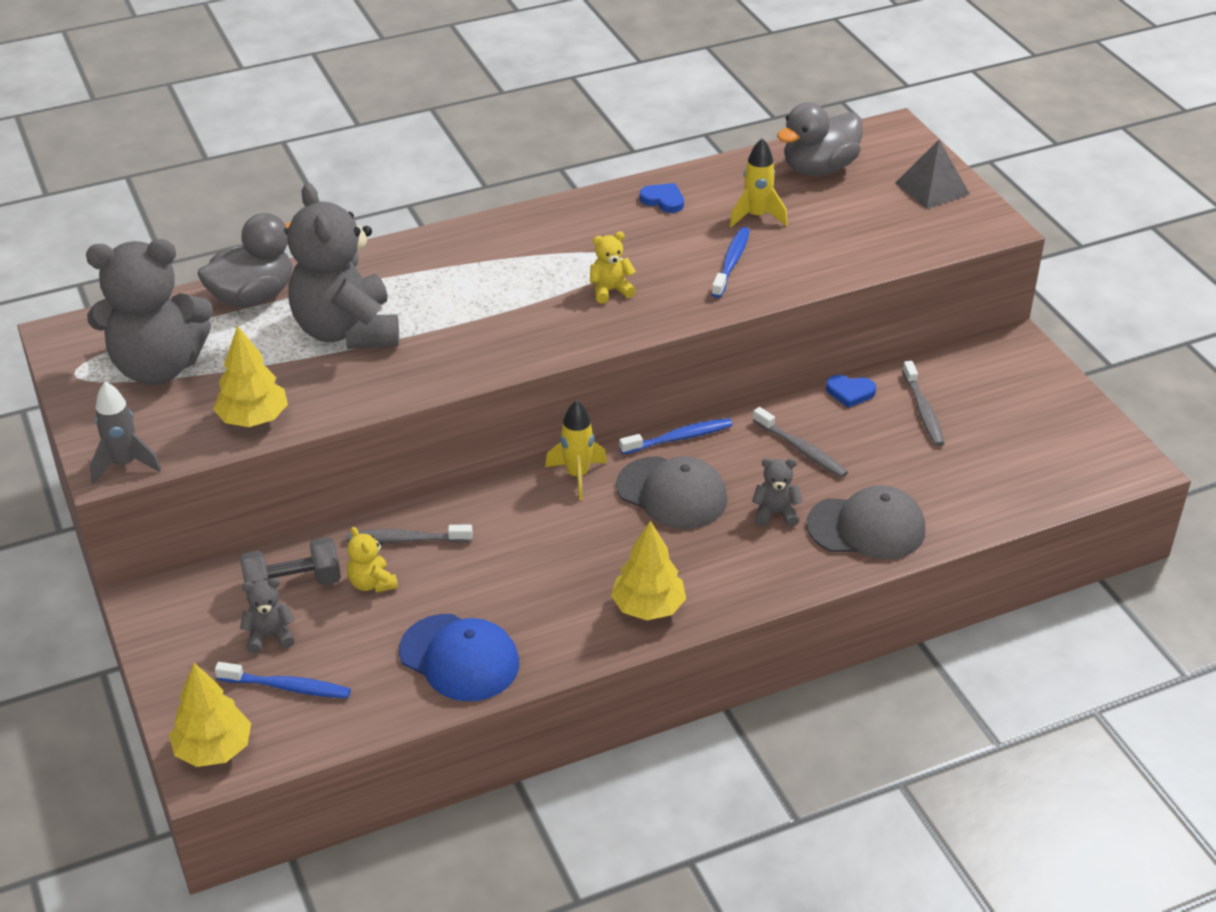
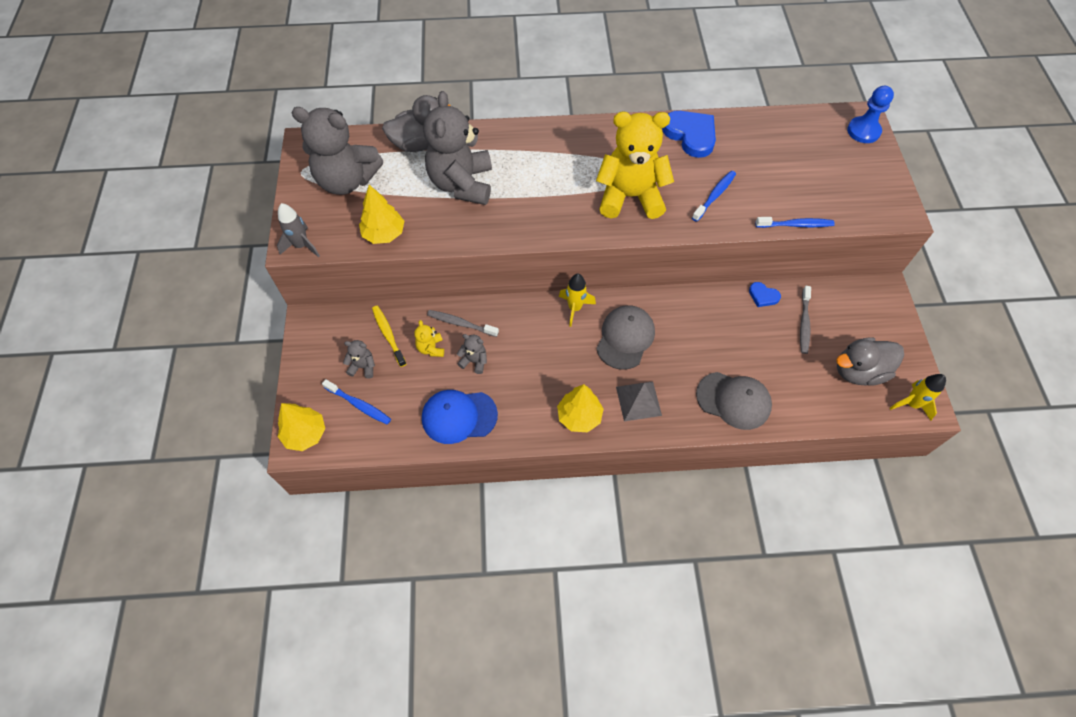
camera: 20 degrees right, 20 degrees up
grey dumbbell [240,537,341,594] -> yellow toothbrush [372,306,406,367]
blue cap [399,614,519,701] -> blue cap turned 120 degrees clockwise [422,390,498,444]
yellow teddy bear [590,231,636,303] -> yellow teddy bear [596,111,674,219], size x2.40
grey cap [616,456,728,529] -> grey cap turned 120 degrees counterclockwise [596,305,655,370]
blue toothbrush [619,418,732,455] -> blue toothbrush moved to [755,217,835,228]
blue heart [640,183,684,213] -> blue heart [662,111,716,158], size x1.95
yellow rocket [730,138,788,227] -> yellow rocket moved to [890,374,946,420]
grey teddy bear [752,458,803,527] -> grey teddy bear moved to [457,334,487,374]
grey toothbrush [753,407,848,478] -> none
grey duck [777,102,863,176] -> grey duck moved to [836,337,904,386]
grey pyramid [895,140,970,209] -> grey pyramid moved to [616,381,662,421]
none -> blue pawn [847,86,894,143]

